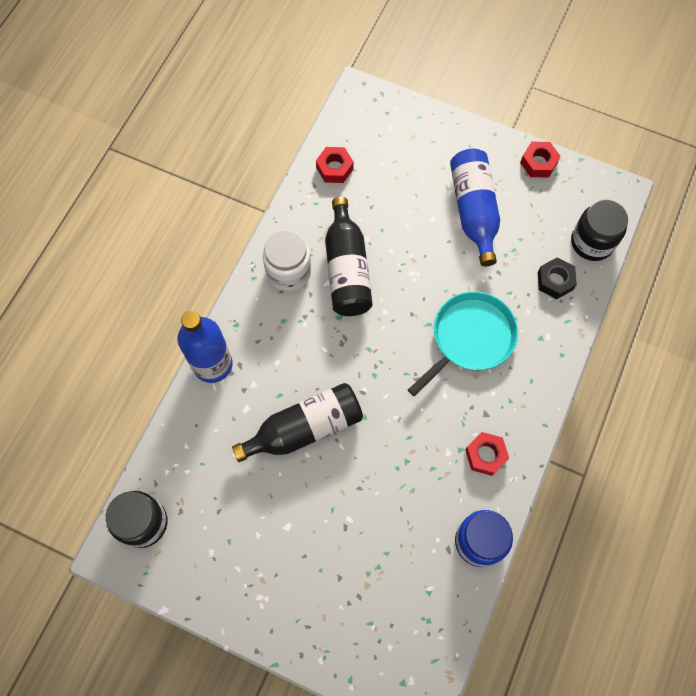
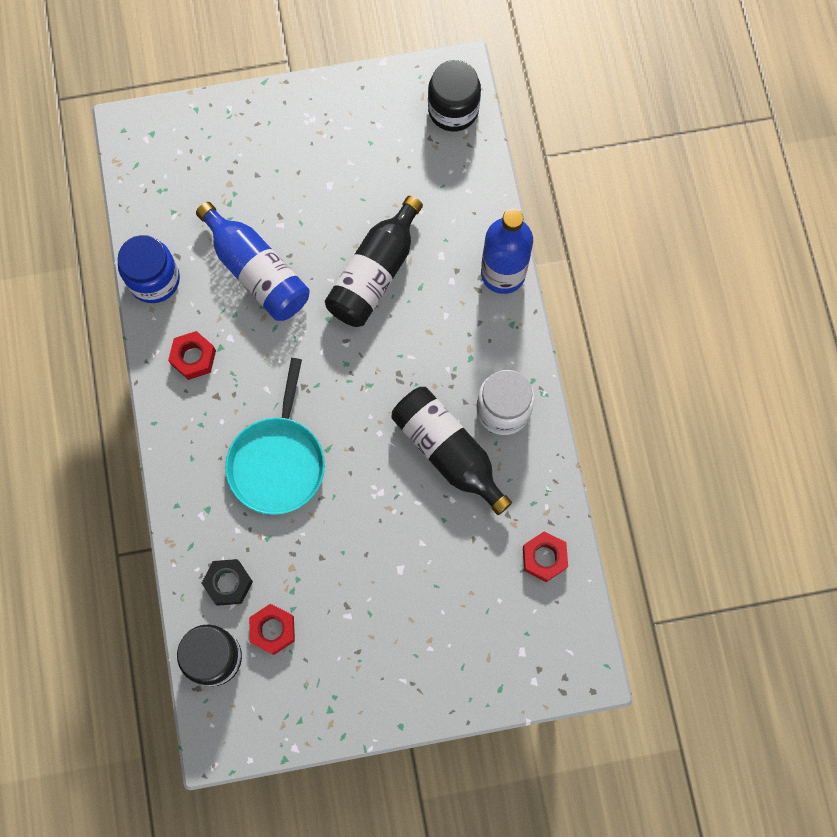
camera: 145 degrees right, 5 degrees up
blue bottle [450,149,500,266] -> blue bottle moved to [196,202,309,321]
red nut [520,142,561,178] -> red nut moved to [249,604,295,655]

